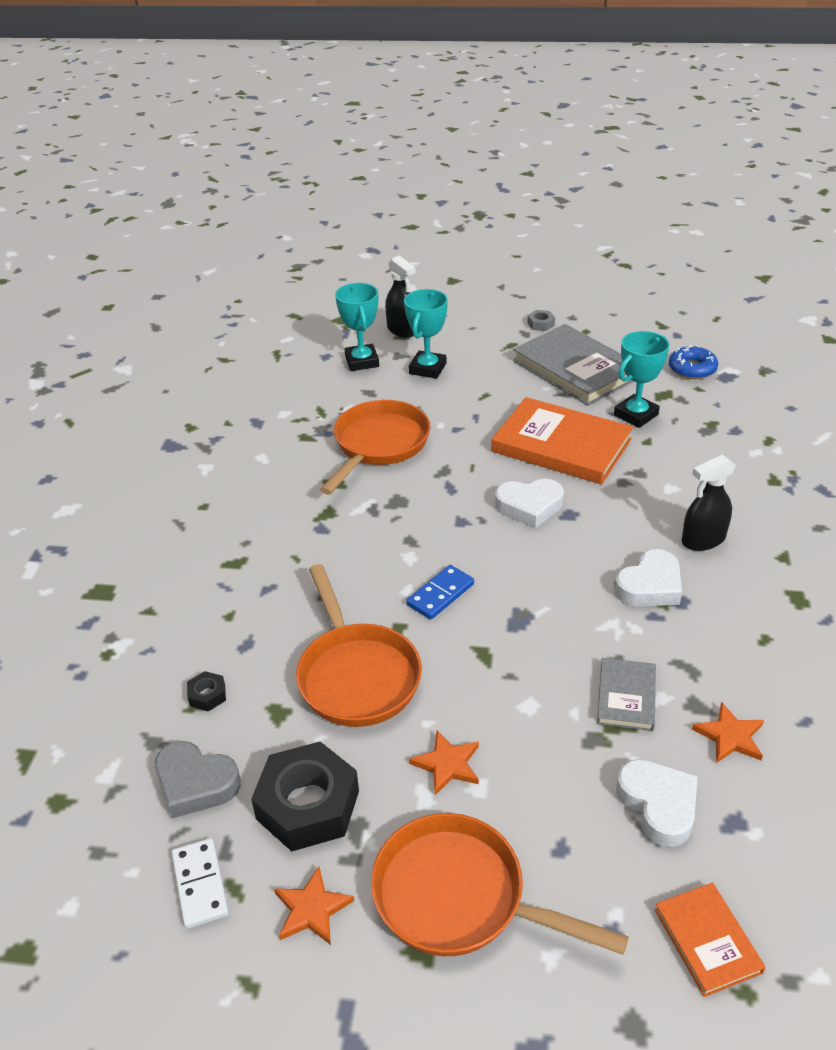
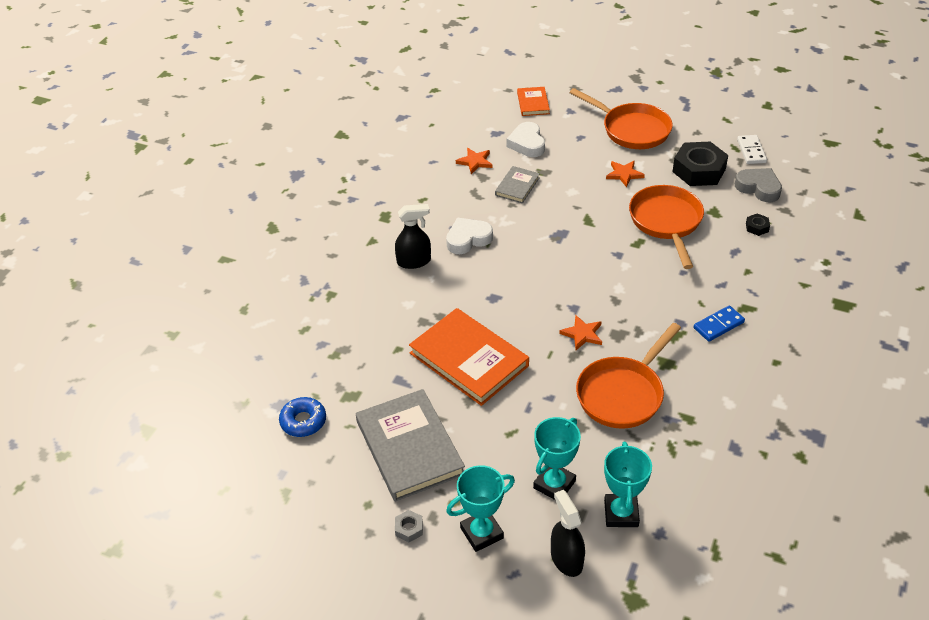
camera: 165 degrees left, 5 degrees up
orange star [274,867,354,945] -> orange star moved to [559,315,602,350]
blue domino [406,565,474,620] -> blue domino moved to [694,305,745,342]
white heart [495,479,564,528] -> none
turquoise trophy [614,331,670,428] -> turquoise trophy moved to [446,465,515,552]

